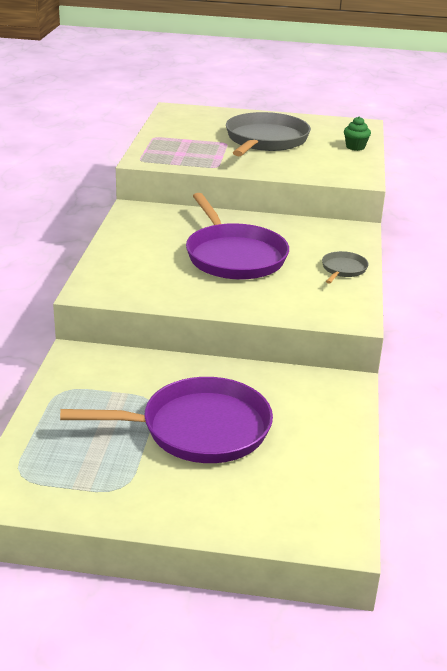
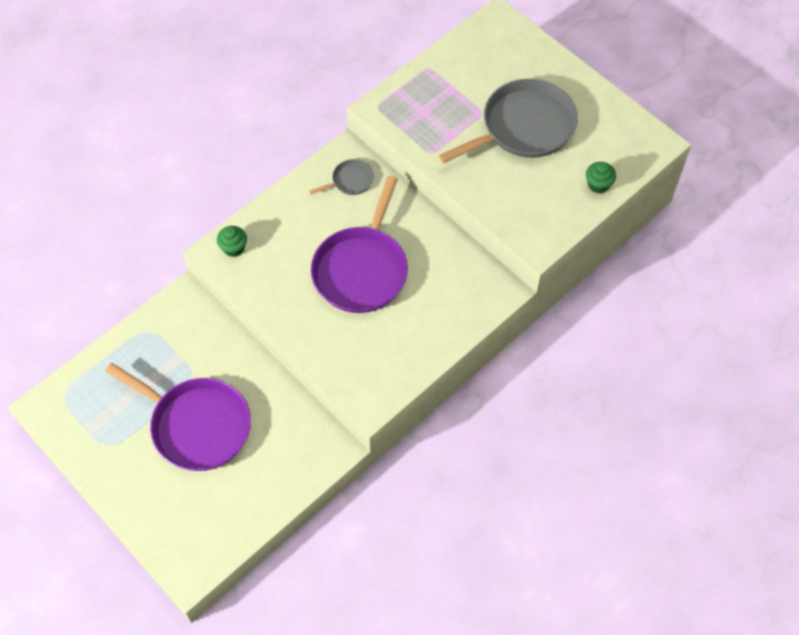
camera: 40 degrees right, 30 degrees up
grey pan [322,251,369,284] -> grey pan moved to [309,159,374,195]
none -> green cupcake [217,226,247,257]

